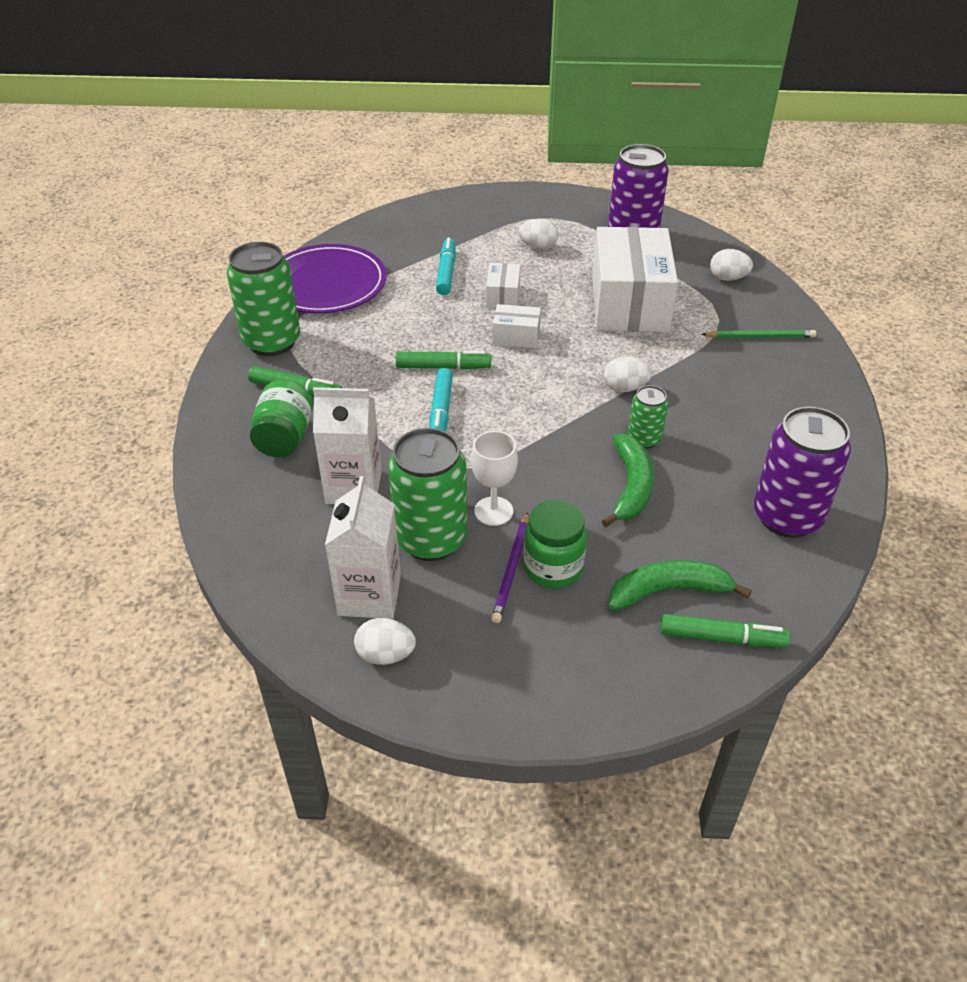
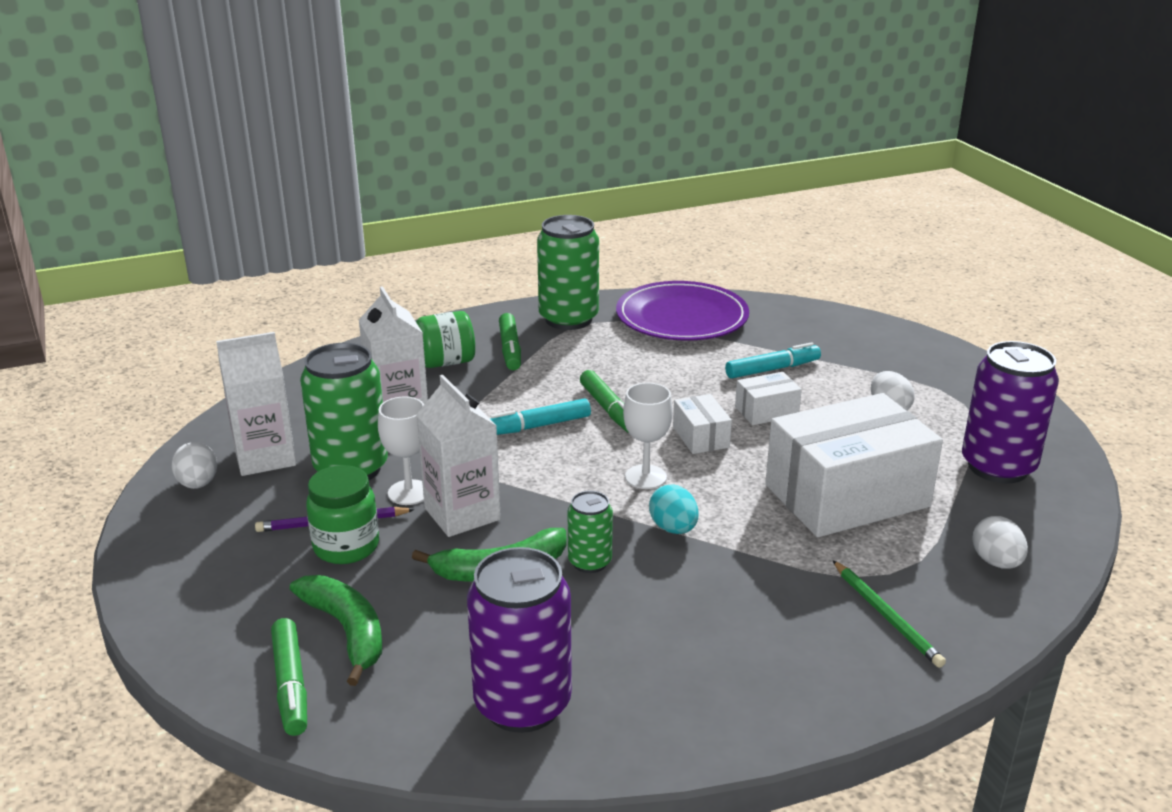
camera: 65 degrees right, 15 degrees down
white egg [604,356,652,392] -> turquoise egg [649,484,699,534]
none -> white carton [416,375,501,537]
none -> white goblet [623,383,673,489]

